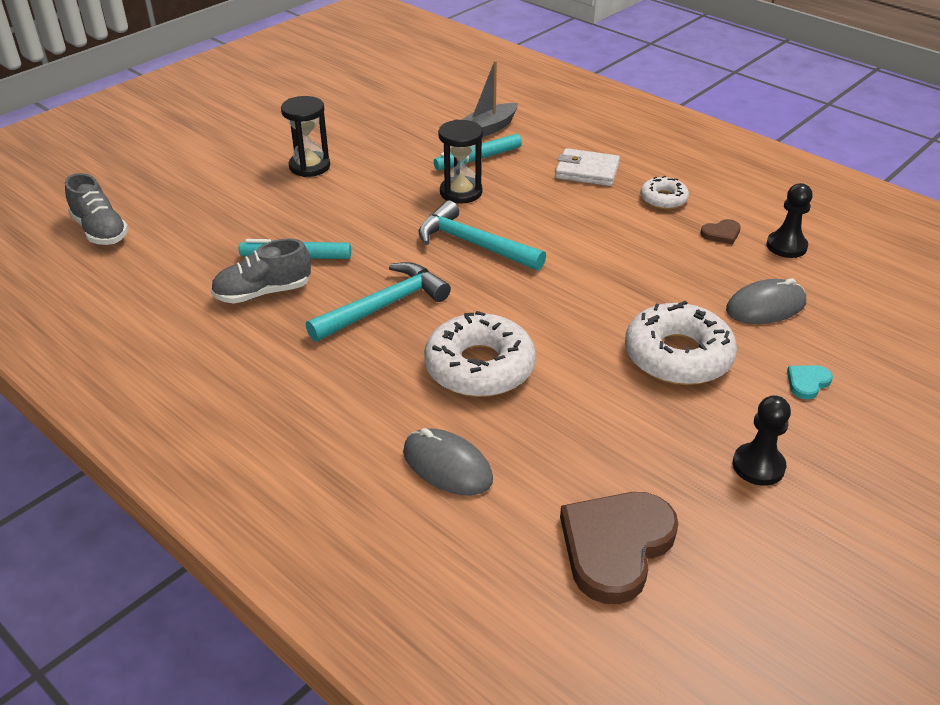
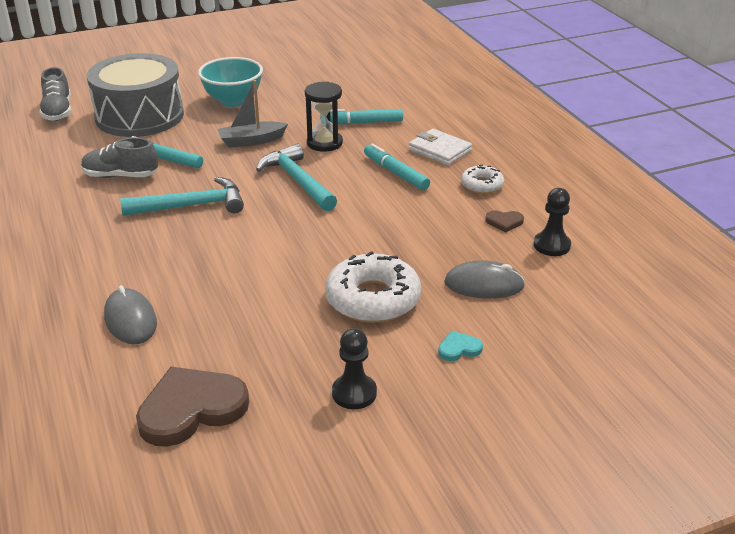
camera: 25 degrees right, 5 degrees down
black hourglass [281,96,330,177] -> turquoise bowl [198,57,263,107]
white donut [424,311,536,397] -> none
grey boat [461,60,518,137] -> grey boat moved to [217,80,288,148]
none -> grey drum [87,53,184,137]
none -> turquoise marker [364,143,430,190]

